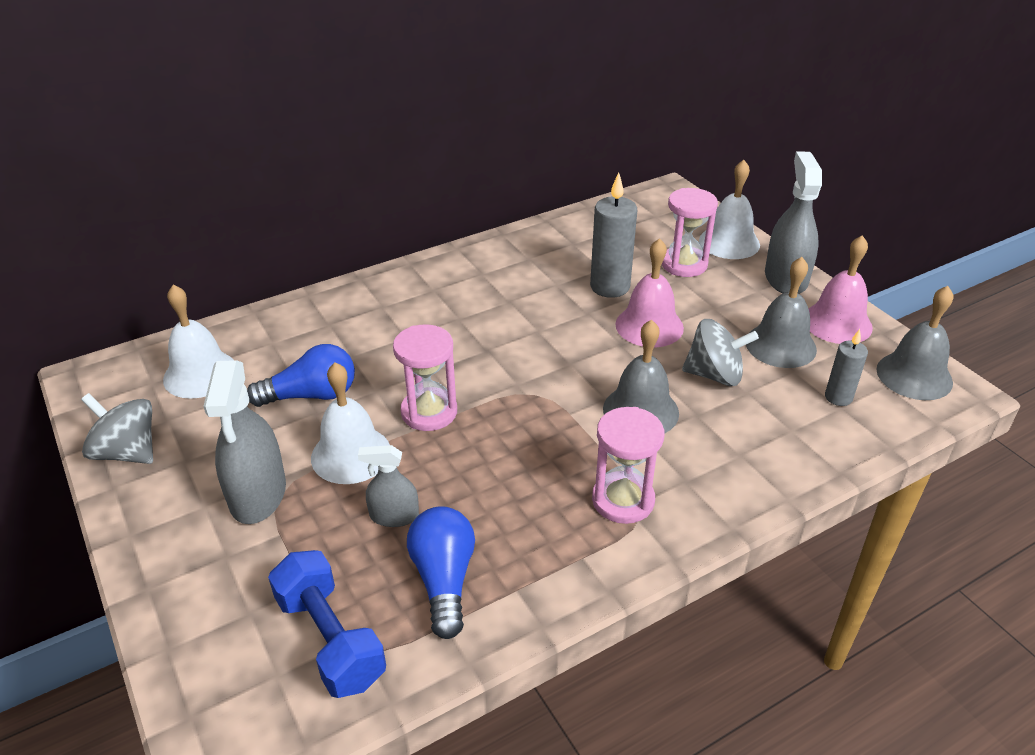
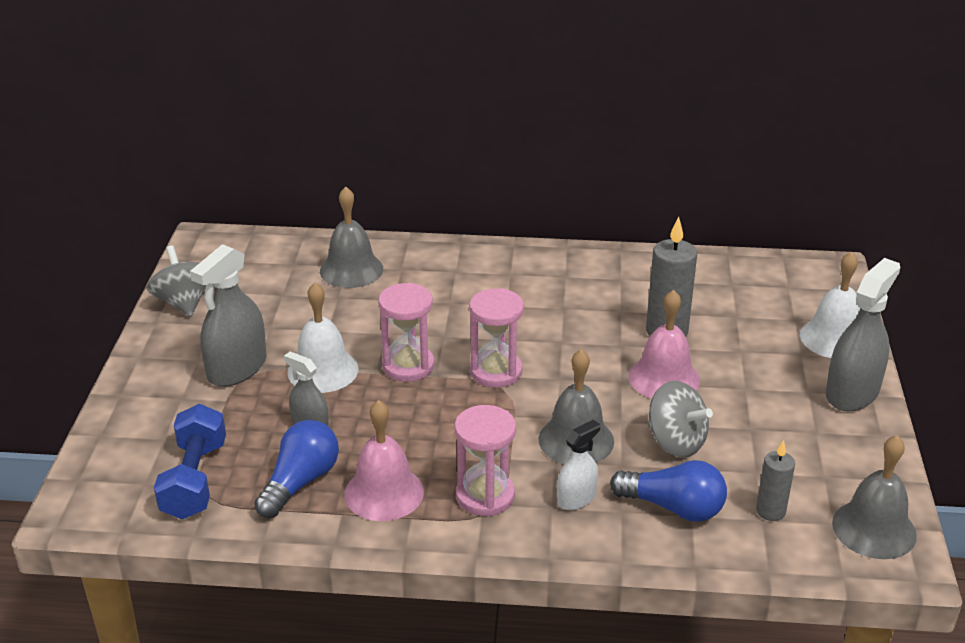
camera: 35 degrees right, 5 degrees down
white bell [163,285,234,399] -> none
blue light bulb [247,344,355,407] -> blue light bulb moved to [610,460,727,522]
pink hourglass [662,188,718,277] -> pink hourglass moved to [469,288,524,388]
grey bell [746,257,817,368] -> grey bell moved to [320,187,383,288]
pink bell [808,235,873,344] -> pink bell moved to [344,400,424,521]
none -> white spray bottle [557,420,600,510]

